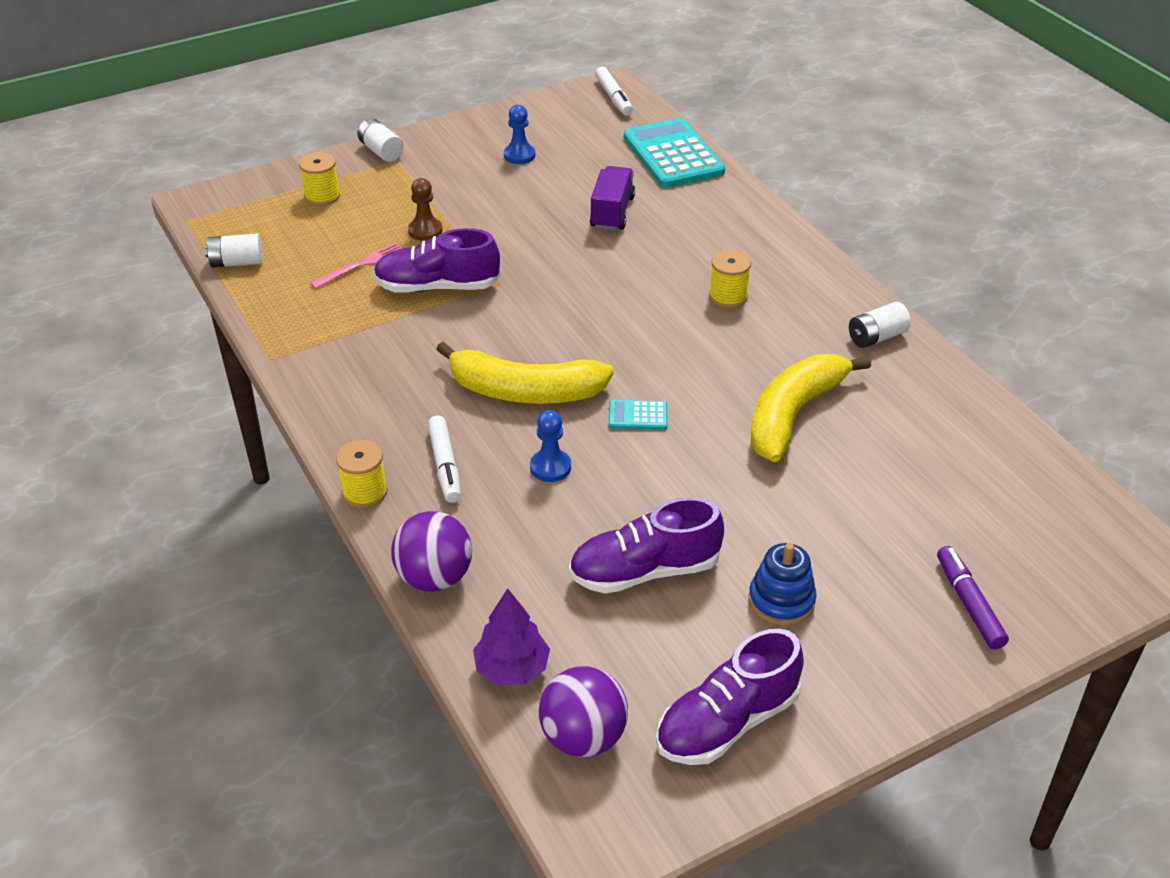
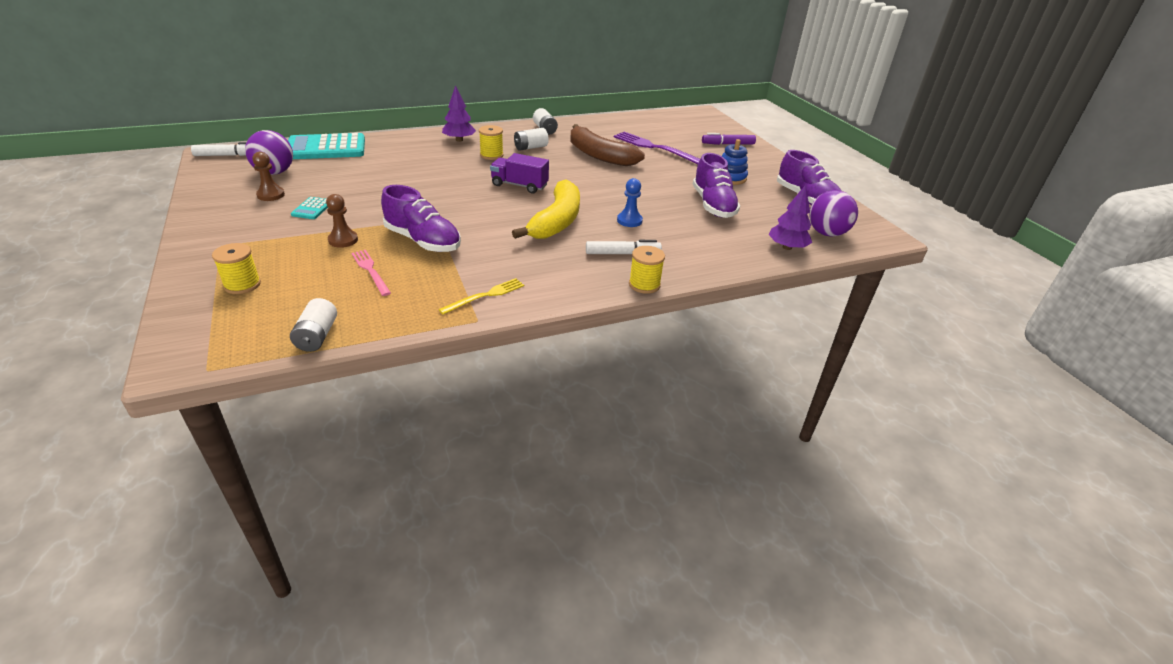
camera: 85 degrees left, 5 degrees down
white battery [357,118,404,162] -> white battery moved to [514,128,549,151]
purple shoe [373,228,500,293] -> purple shoe turned 60 degrees counterclockwise [381,185,461,252]
purple ball [391,511,472,592] -> purple ball moved to [245,130,293,175]
blue pawn [504,105,535,164] -> brown pawn [252,152,285,201]
purple truck [590,166,635,231] -> purple truck moved to [490,153,549,193]
turquoise calculator [608,400,667,430] -> turquoise calculator moved to [291,197,328,219]
yellow banana [751,354,871,462] -> brown banana [571,124,645,166]
none -> yellow fork [439,278,524,314]
none -> purple tree [442,85,476,142]
none -> purple fork [614,132,700,164]

